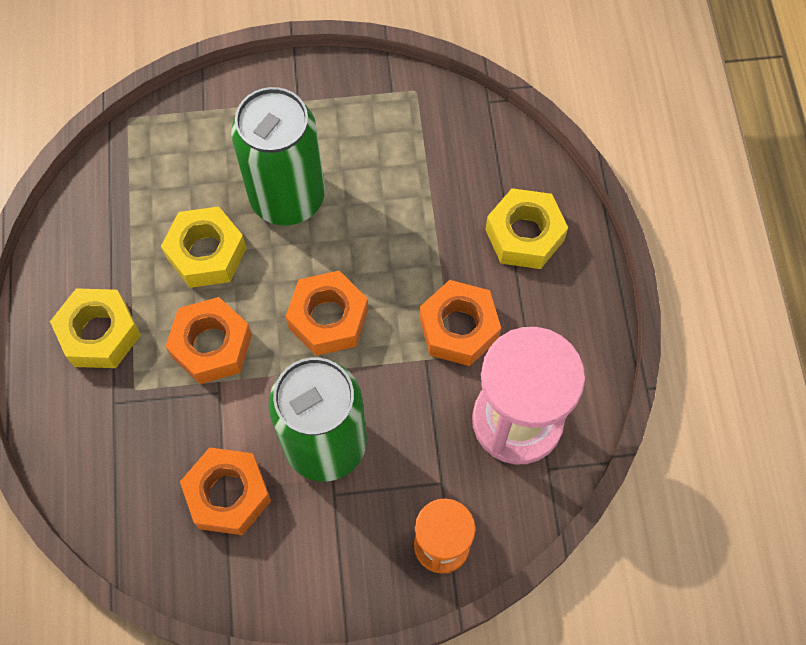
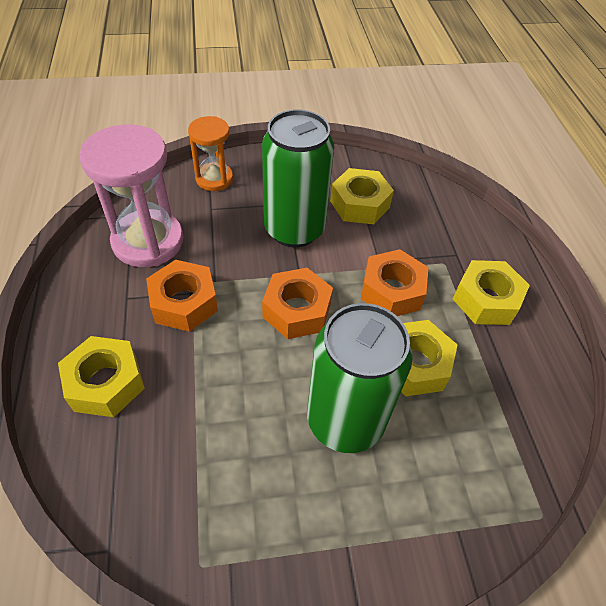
camera: 175 degrees right, 15 degrees down
orange nut [180,447,271,535] -> yellow nut [330,168,394,224]

